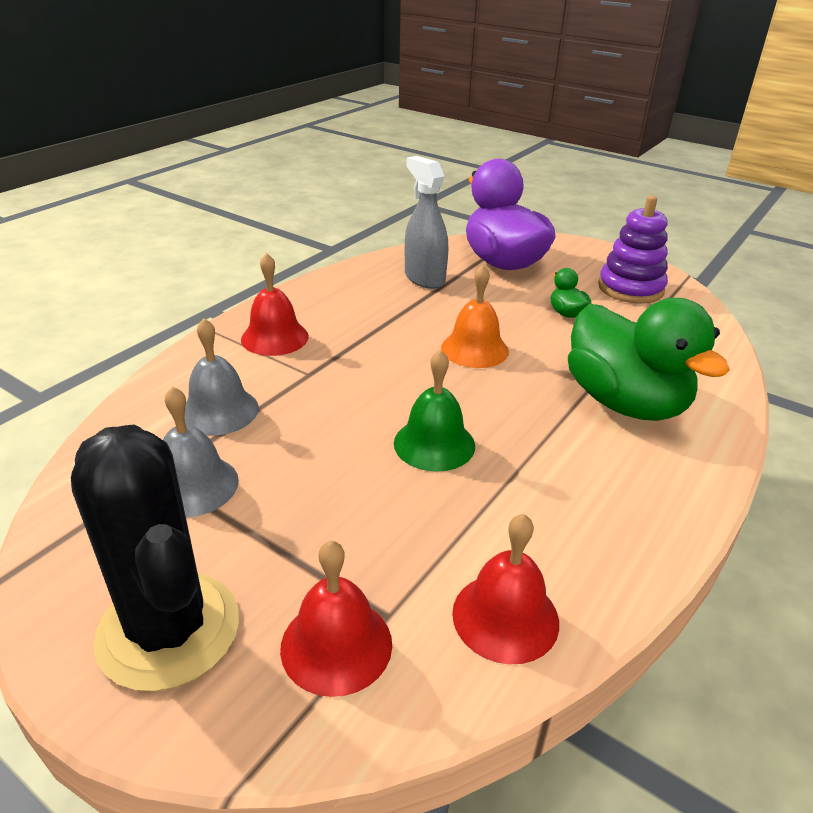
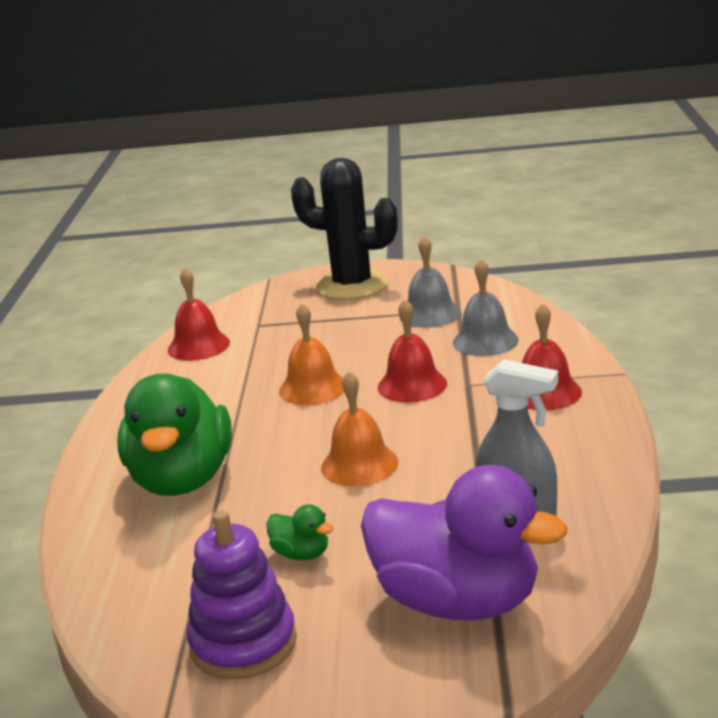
camera: 150 degrees right, 10 degrees down
red bell [280,540,392,697] -> red bell moved to [378,299,447,402]
green bell [394,349,475,472] -> orange bell [279,303,344,405]
green duck [568,298,730,421] -> green duck turned 120 degrees counterclockwise [117,374,232,496]

